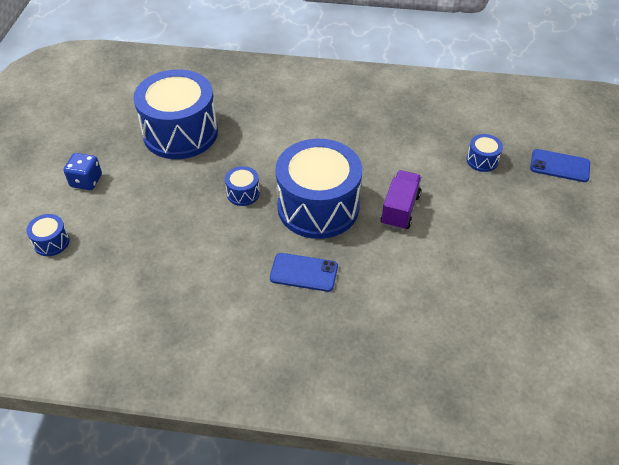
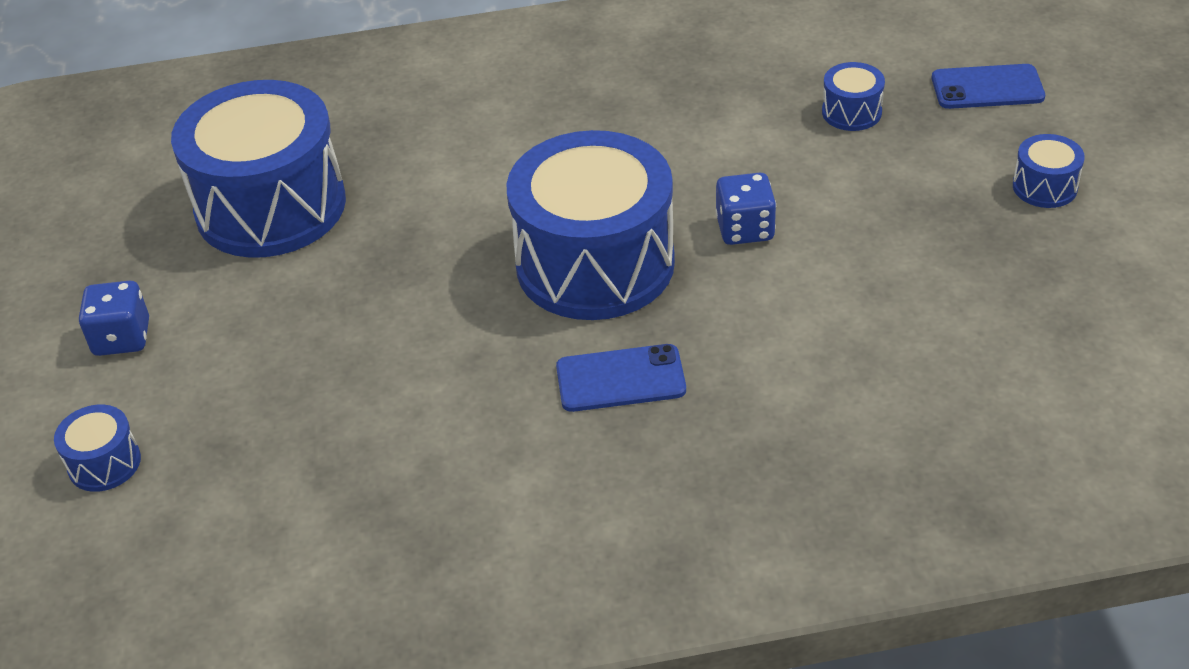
camera: 15 degrees left, 5 degrees down
blue drum [225,166,260,206] -> blue drum moved to [1013,134,1085,208]
purple truck [380,170,421,230] -> blue dice [716,173,776,245]

